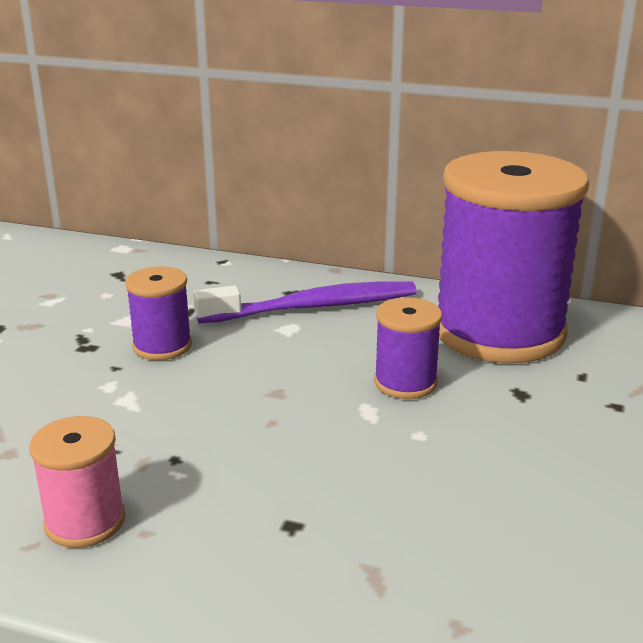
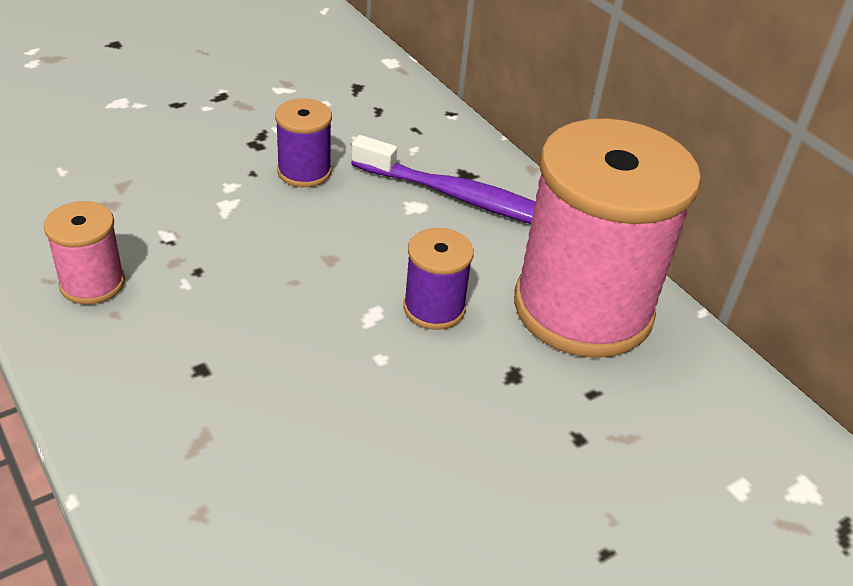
camera: 35 degrees right, 15 degrees up
purple spool [438,151,589,363] -> pink spool [514,118,701,358]

